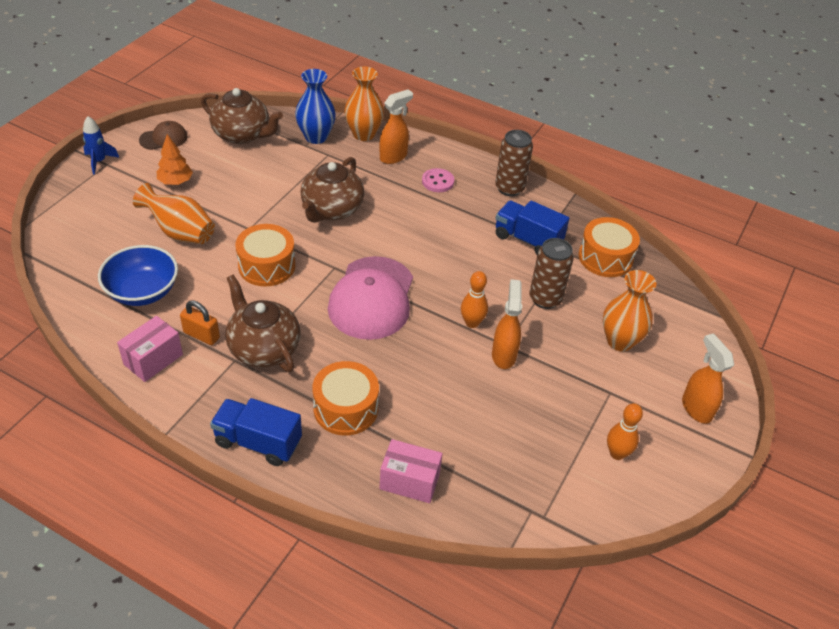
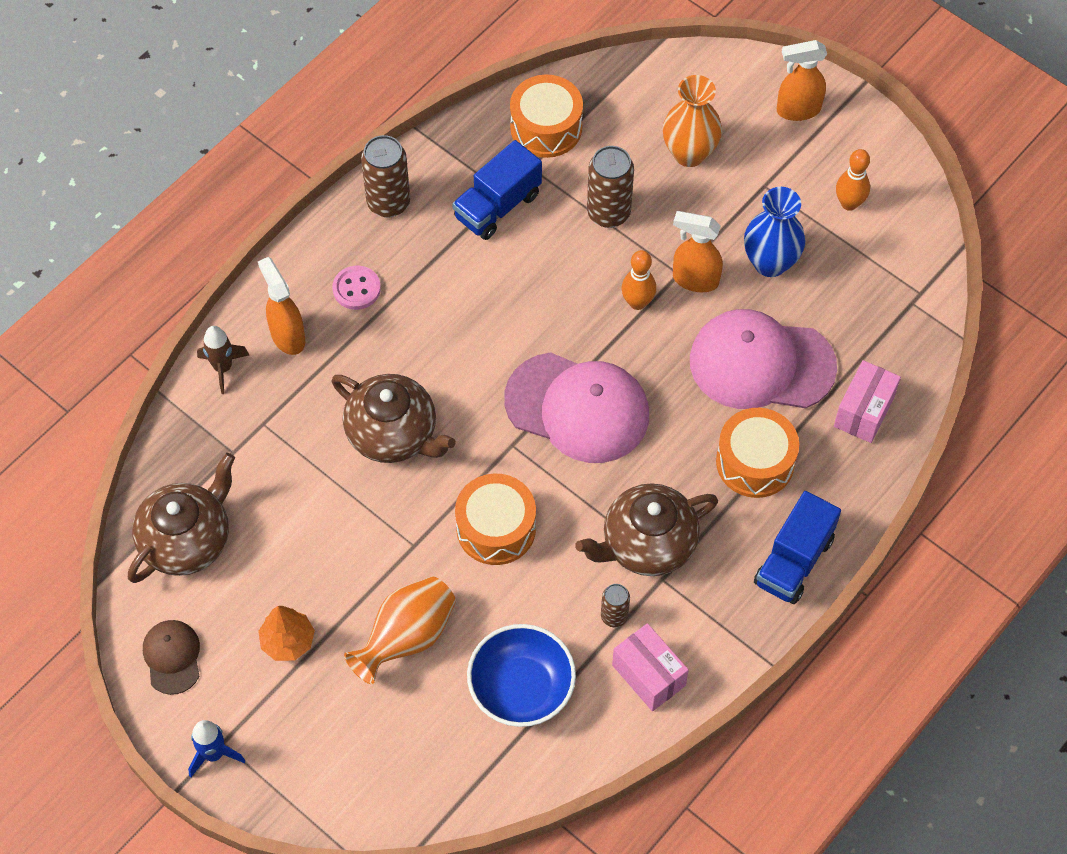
camera: 75 degrees left, 15 degrees up
orange padlock [180,300,220,345] -> brown can [601,584,630,627]
blue vase [295,69,336,144] -> blue vase moved to [744,187,805,277]
orange vase [344,67,384,141] -> brown rocket [197,326,249,394]
none -> pink cap [690,309,837,409]

